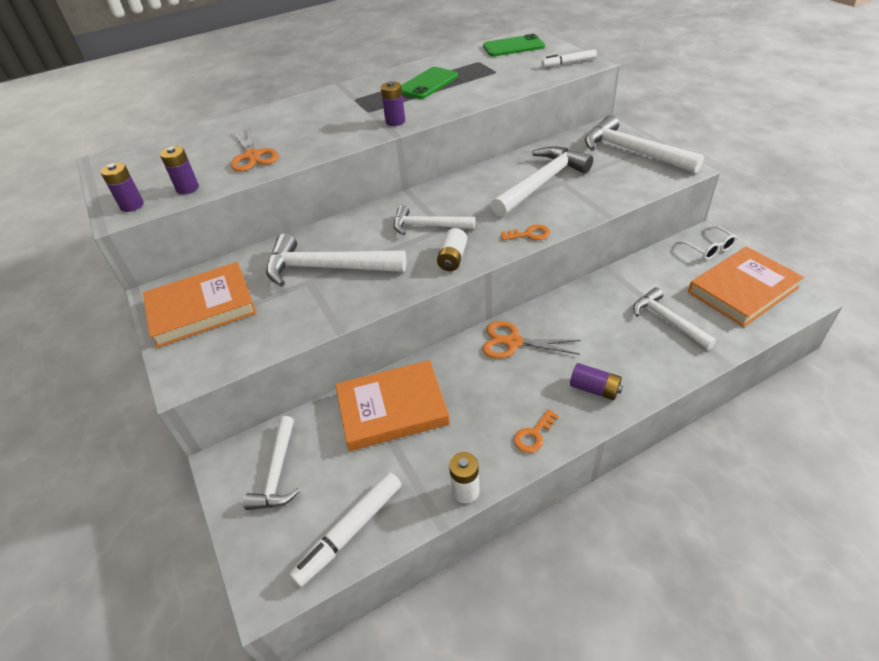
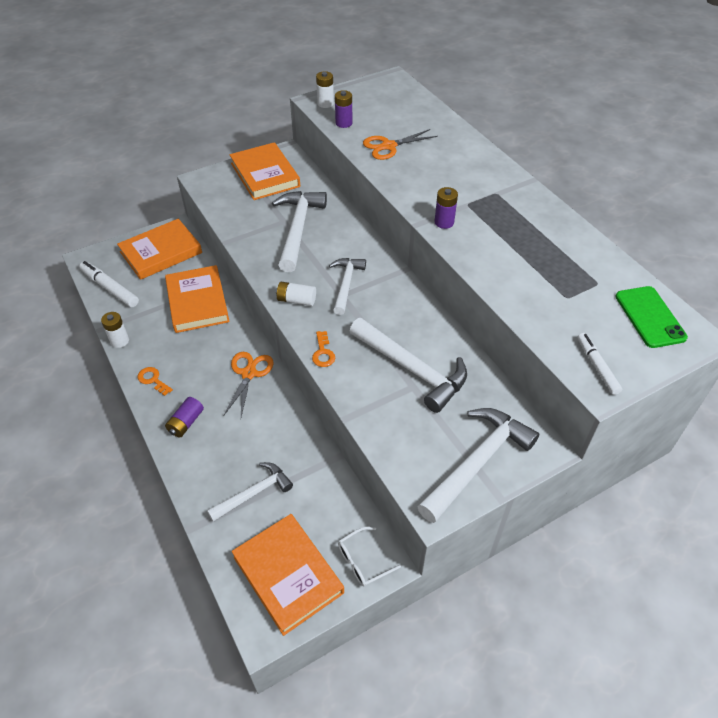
camera: 85 degrees right, 5 degrees up
purple battery [101,163,144,212] -> white battery [316,71,334,108]
white hammer [243,416,300,510] -> orange book [117,219,202,280]
green phone [401,67,458,99] -> none

